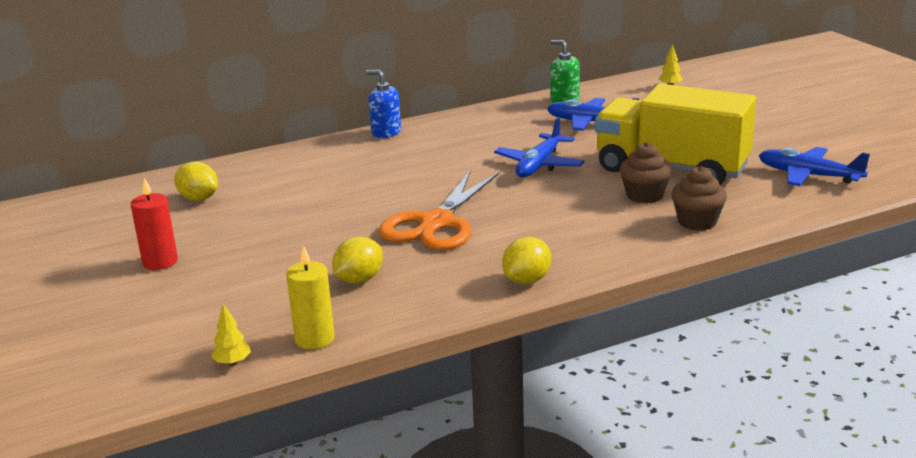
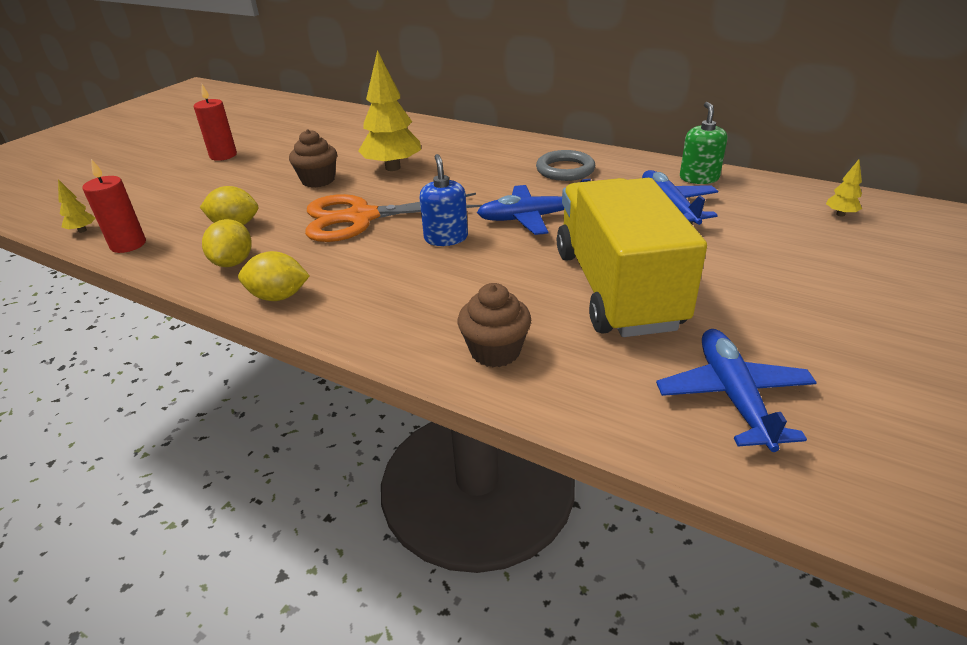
camera: 55 degrees right, 10 degrees up
yellow lemon [174,162,218,201] -> yellow lemon moved to [202,219,252,267]
yellow candle [286,245,335,349] -> red candle [82,159,146,253]
blue soap dispenser [366,70,401,138] -> blue soap dispenser moved to [420,154,468,246]
brown cupcake [620,142,672,203] -> brown cupcake moved to [289,129,337,188]
none -> yellow tree [358,50,421,171]
none -> grey ring [536,150,595,181]

